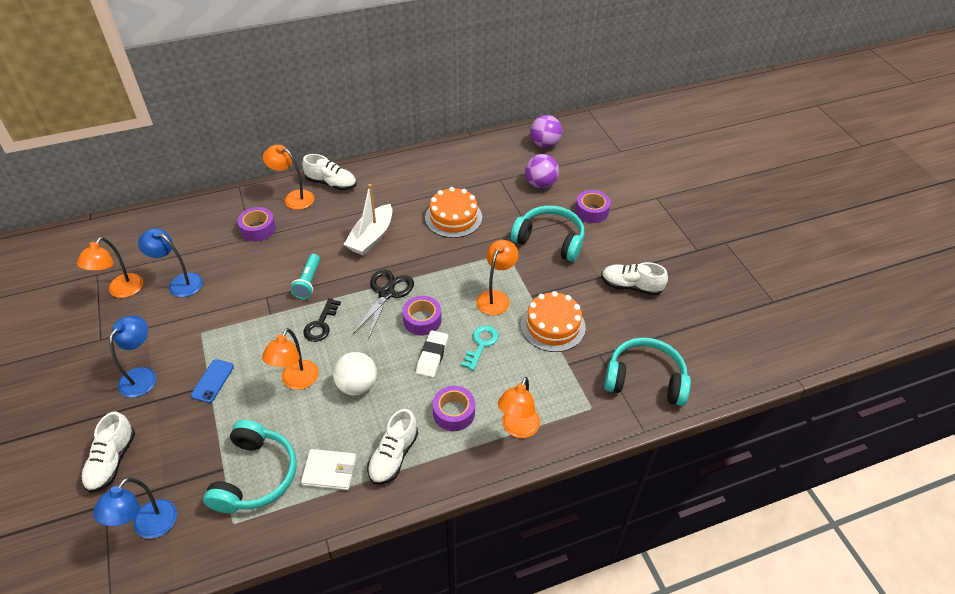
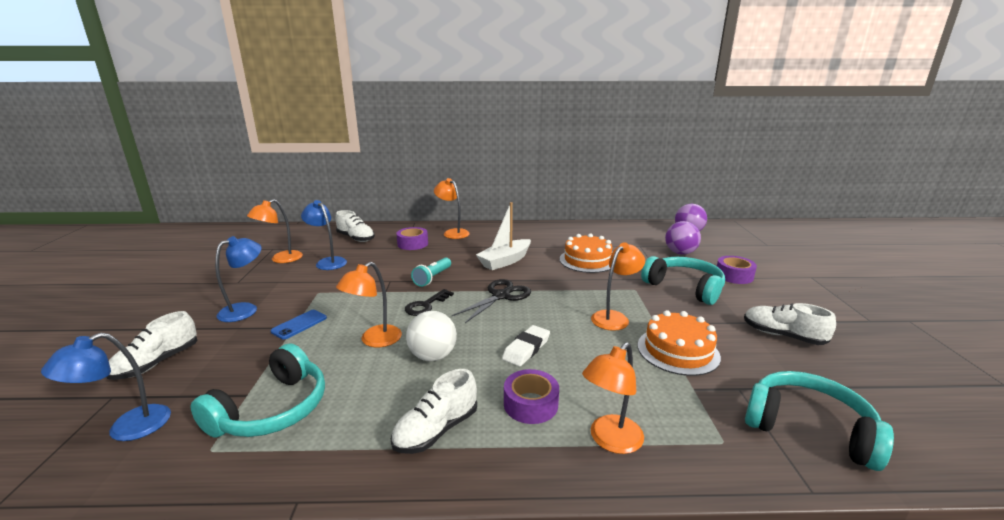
camera: 20 degrees right, 25 degrees down
white wallet [301,449,356,490] -> none
white shoe [302,154,357,190] -> white shoe moved to [336,210,375,242]
purple tape [402,296,442,336] -> none
turquoise key [461,325,499,370] -> none

